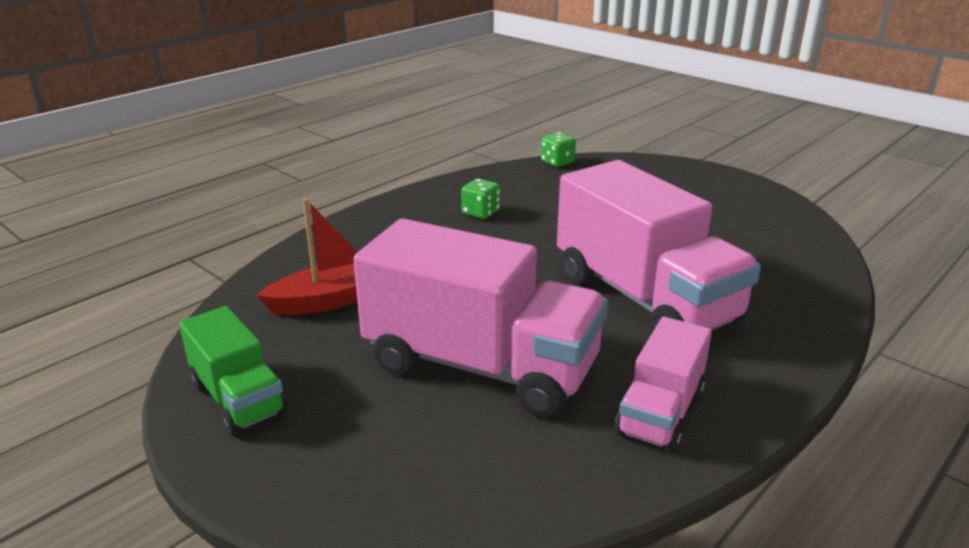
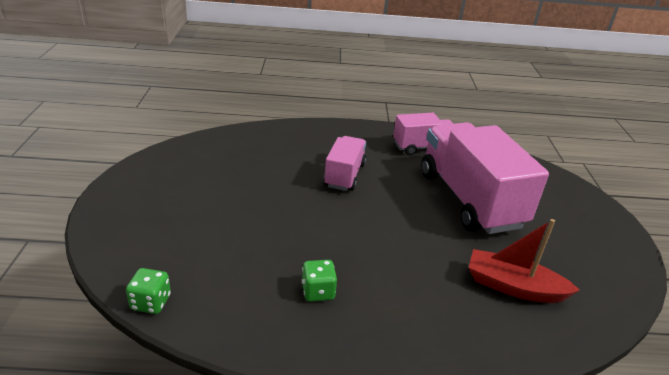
camera: 135 degrees left, 5 degrees up
green truck [179,306,288,435] -> none
pink truck [557,160,761,332] -> pink truck [324,136,366,191], size x0.53

